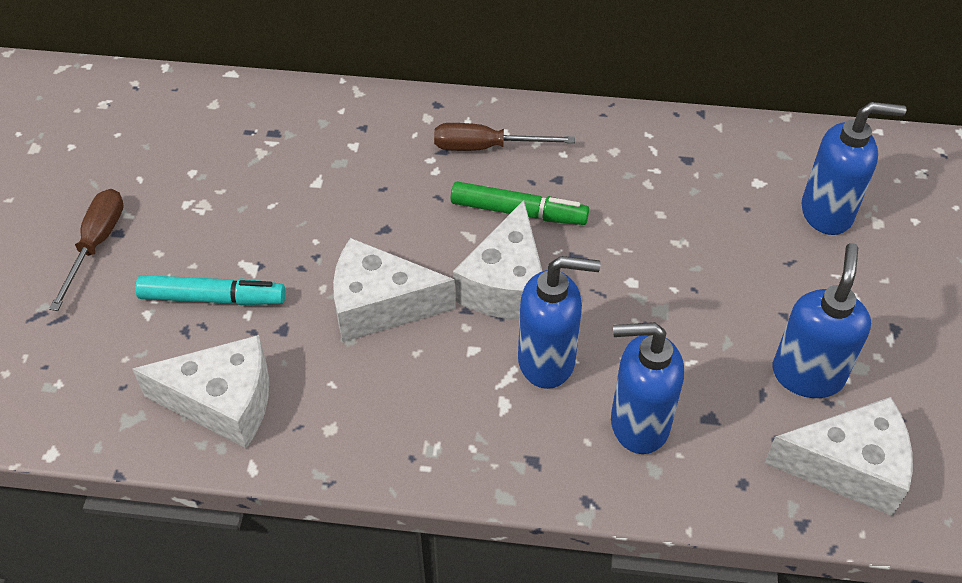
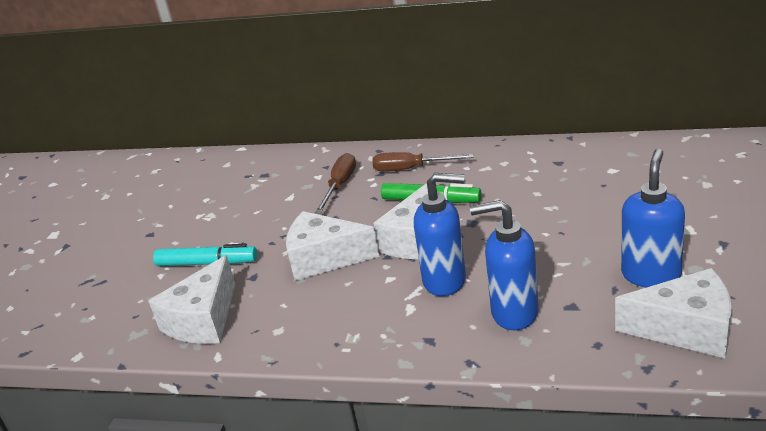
camera: 10 degrees right, 20 degrees down
brown screwdriver [49,189,124,311] -> brown screwdriver moved to [315,153,356,213]
white cheese [132,335,269,448] -> white cheese turned 105 degrees clockwise [148,255,235,344]
blue soap dispenser [801,102,906,235] -> none

